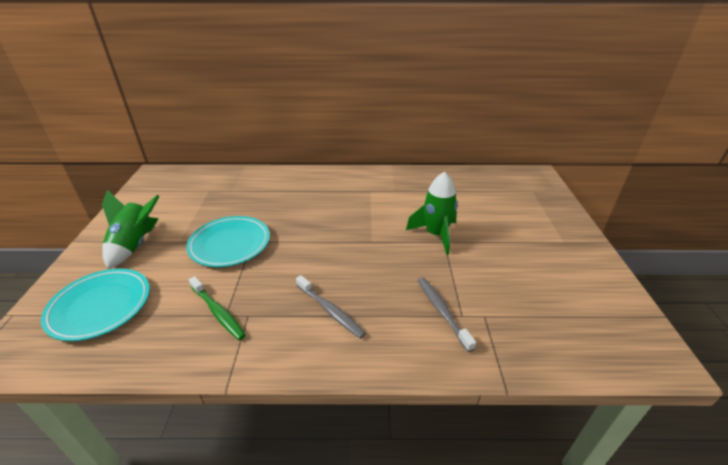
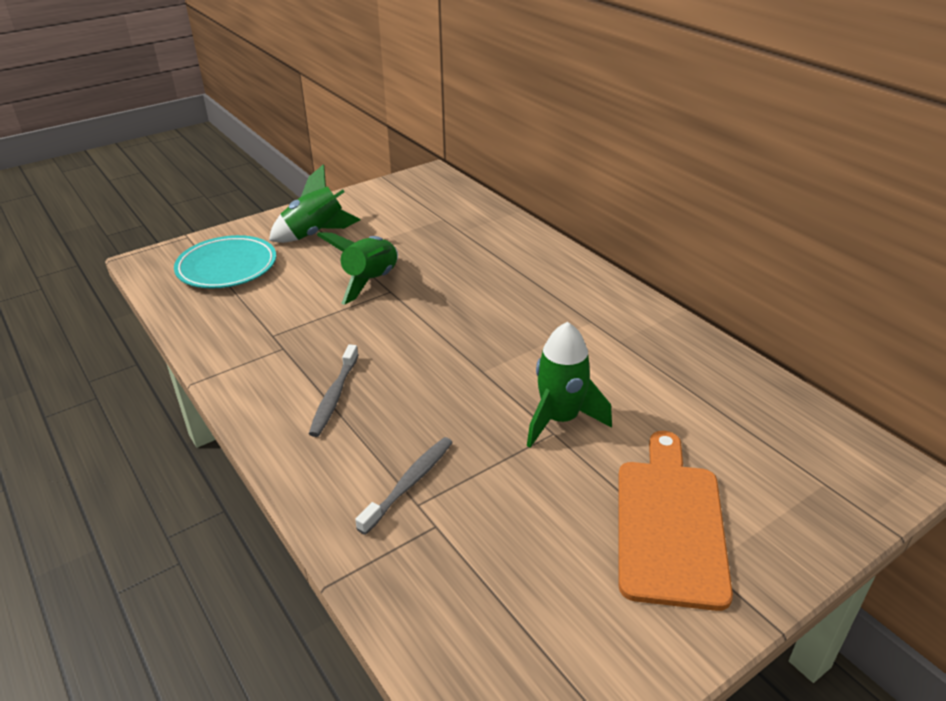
camera: 55 degrees right, 0 degrees up
turquoise plate [186,216,270,267] -> green rocket [317,232,398,305]
green toothbrush [189,276,246,340] -> none
none -> orange cutting board [618,431,733,611]

